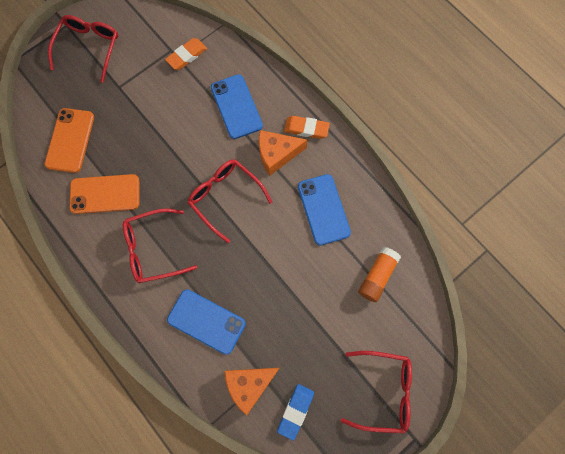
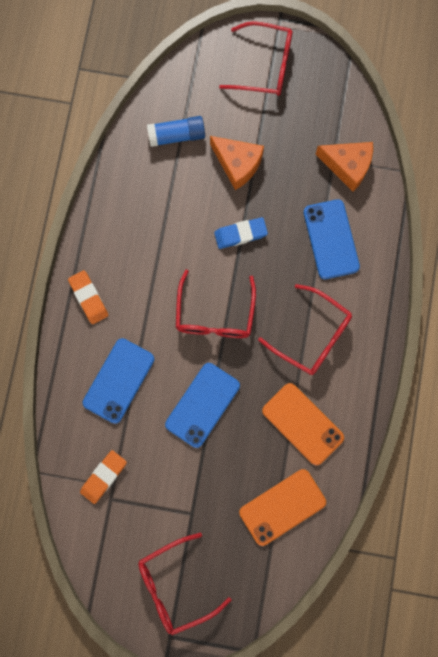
camera: 130 degrees left, 5 degrees up
orange eraser [165,38,207,70] -> orange eraser turned 60 degrees counterclockwise [80,450,127,504]
orange cheese [259,130,308,176] -> orange cheese moved to [210,136,264,190]
blue eraser [277,384,314,441] -> blue eraser moved to [214,217,268,249]
blue phone [298,174,351,245] -> blue phone moved to [165,363,240,448]
red glasses [341,351,412,433] -> red glasses turned 135 degrees clockwise [219,21,293,96]
orange glue stick [358,247,401,302] -> blue glue stick [147,116,205,147]

